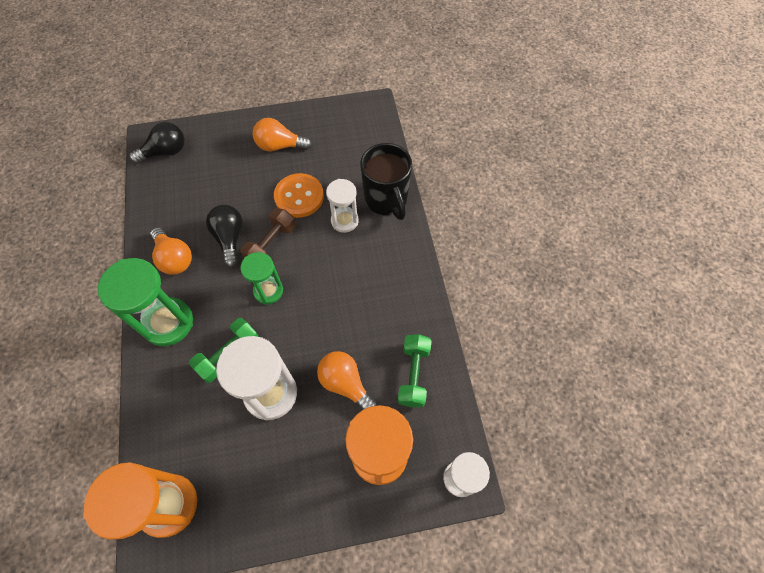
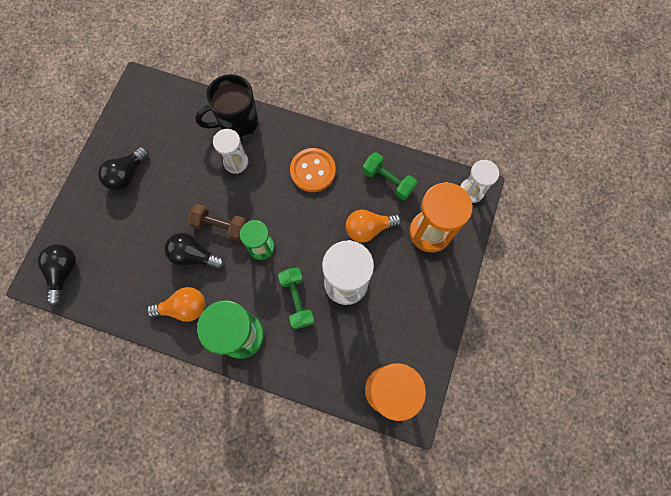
camera: 60 degrees left, 10 degrees up
brown dumbbell [240,208,296,258] -> brown dumbbell turned 45 degrees counterclockwise [187,204,247,241]
orange light bulb [253,118,312,151] -> black light bulb [98,147,149,191]
orange button [274,173,324,218] -> orange button moved to [290,148,336,192]
black mug [360,143,412,220] -> black mug turned 150 degrees clockwise [195,74,258,139]

